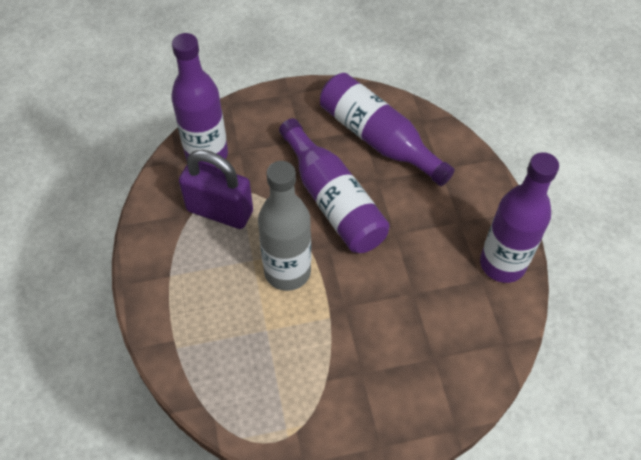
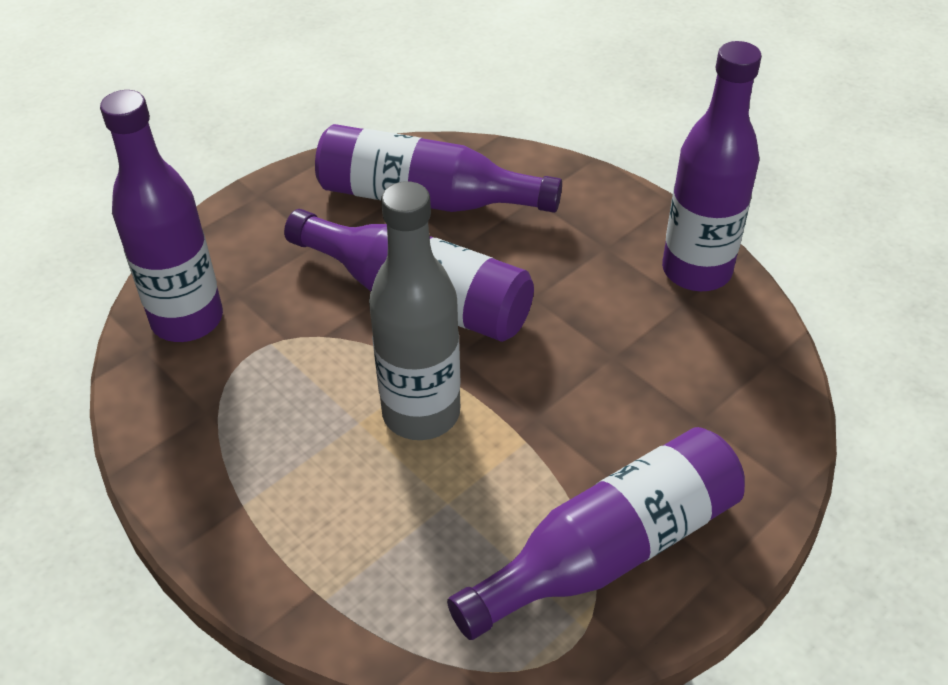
camera: 30 degrees left, 10 degrees down
purple padlock [179,150,253,229] -> none
none -> purple bottle [447,427,745,640]

